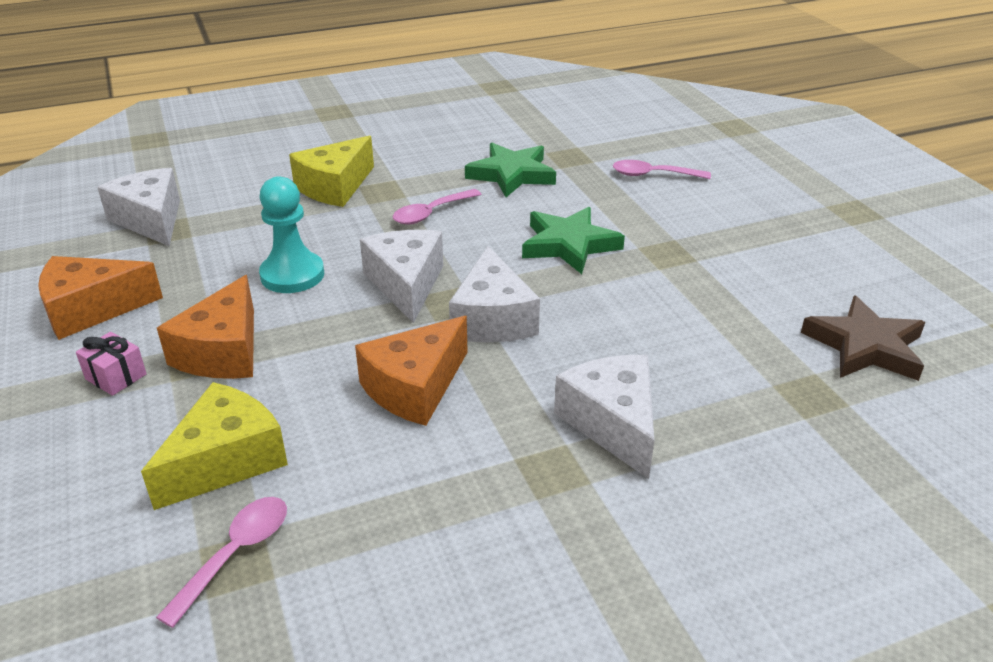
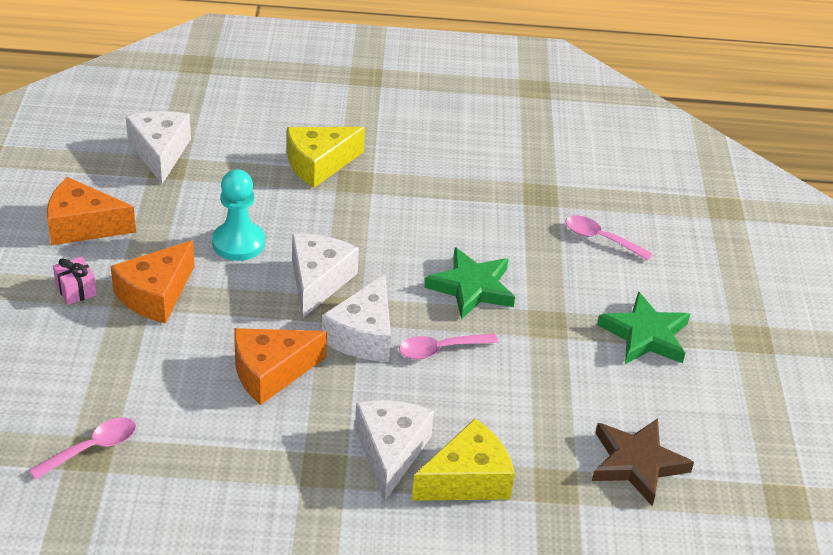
camera: 20 degrees right, 5 degrees up
yellow cheese [141,382,288,510] -> yellow cheese moved to [412,419,515,501]
pink spoon [393,189,482,224] -> pink spoon moved to [399,333,498,359]
green star [465,143,556,197] -> green star moved to [597,291,690,364]

